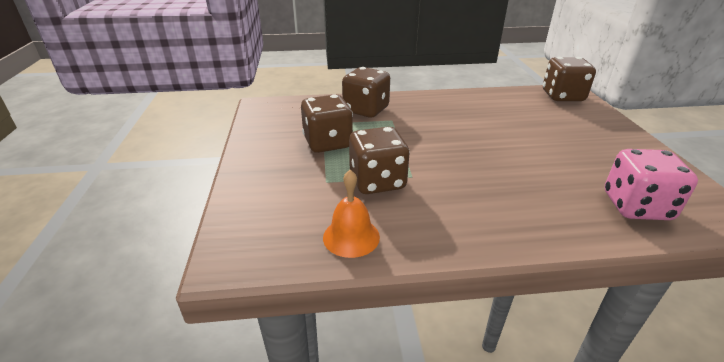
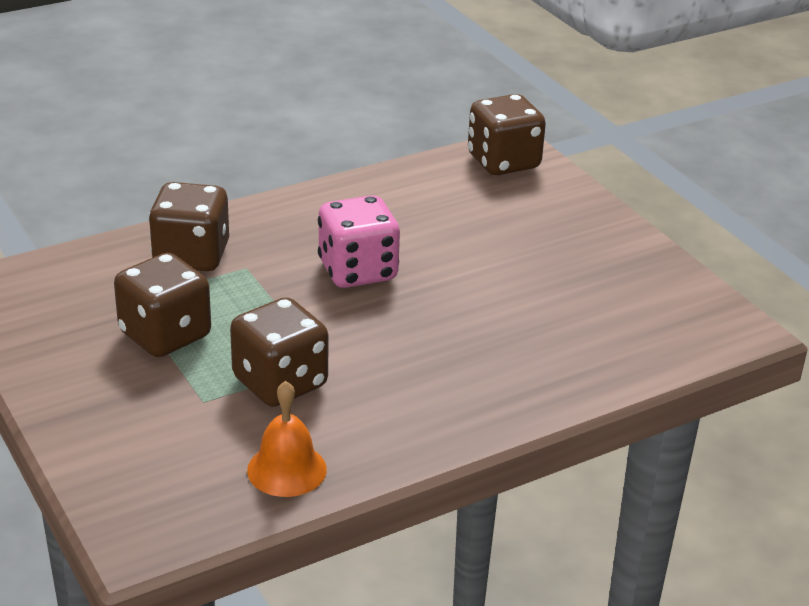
camera: 25 degrees left, 0 degrees up
pink dice [605,149,698,220] -> pink dice moved to [318,195,400,288]

